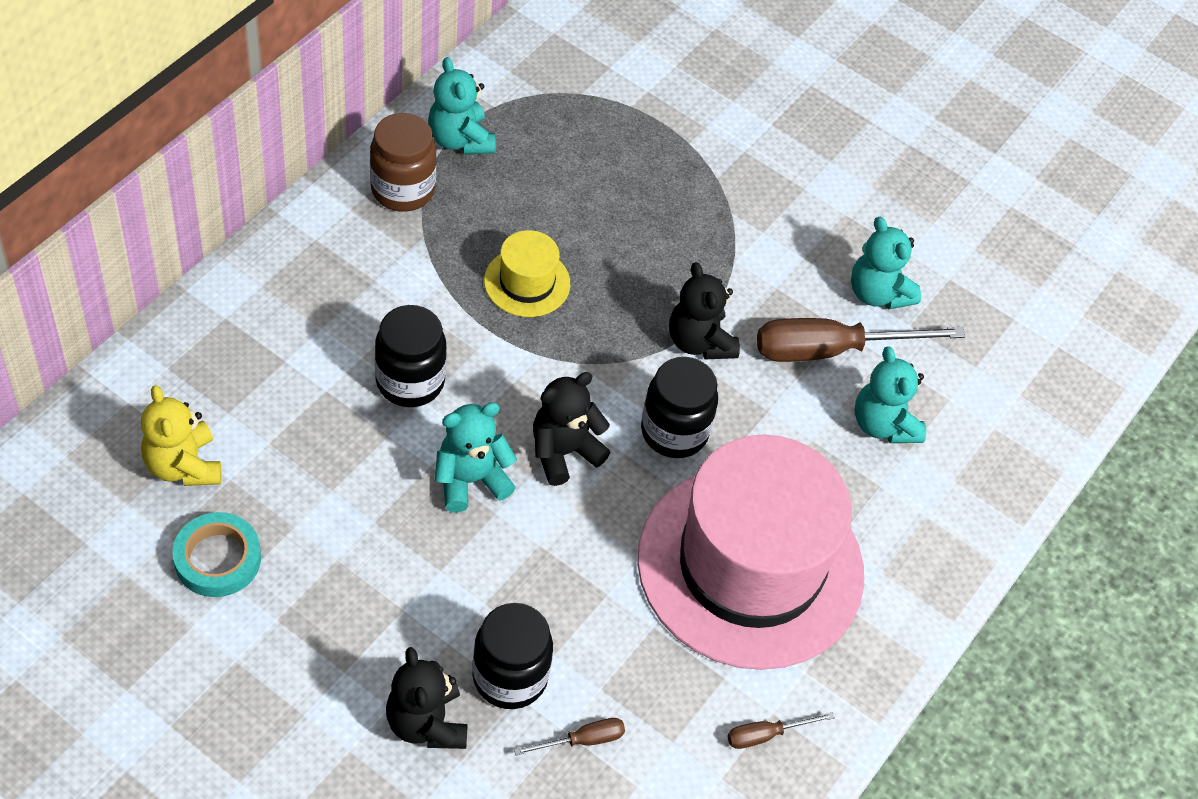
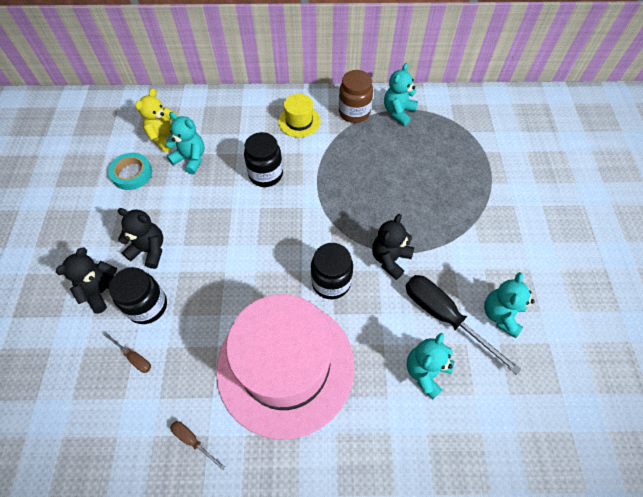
camera: 60 degrees right, 5 degrees up
turquoise teddy bear [435,402,517,512] -> turquoise teddy bear moved to [165,112,205,175]
yellow hat [484,230,570,317] -> yellow hat moved to [278,94,320,137]
black teddy bear [533,372,610,486] -> black teddy bear moved to [118,208,163,269]
brown screwdriver [757,318,965,362] -> black screwdriver [405,275,521,375]

